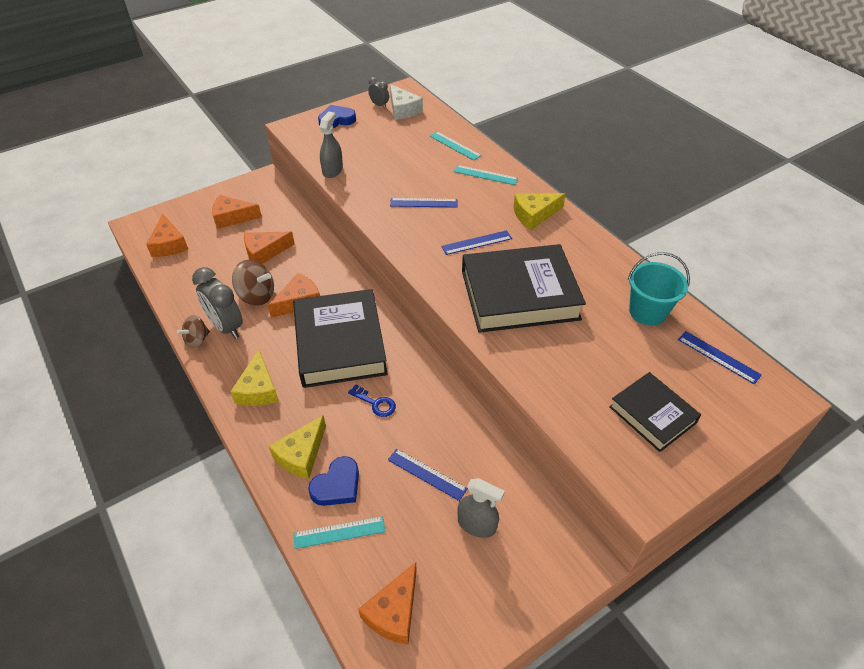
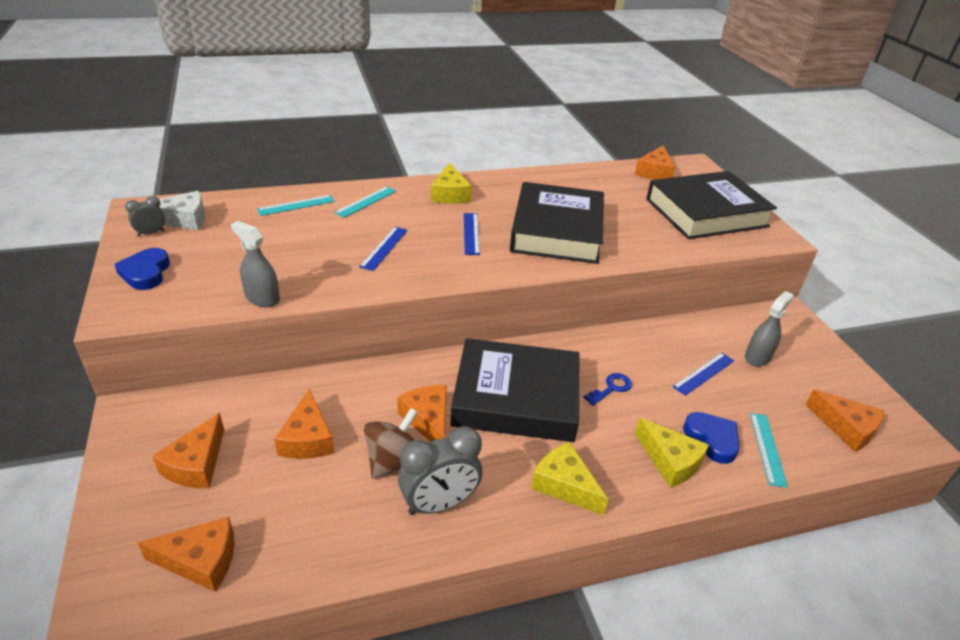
camera: 75 degrees left, 10 degrees down
brown spinning top [177,315,210,348] -> none
yellow cheese [230,349,279,406] -> yellow cheese turned 150 degrees counterclockwise [531,442,608,515]
black book [609,372,701,452] -> black book [646,171,777,239], size x1.80
turquoise bucket [628,252,690,326] -> none
blue ruler [678,331,762,384] -> orange cheese [635,145,675,180]

